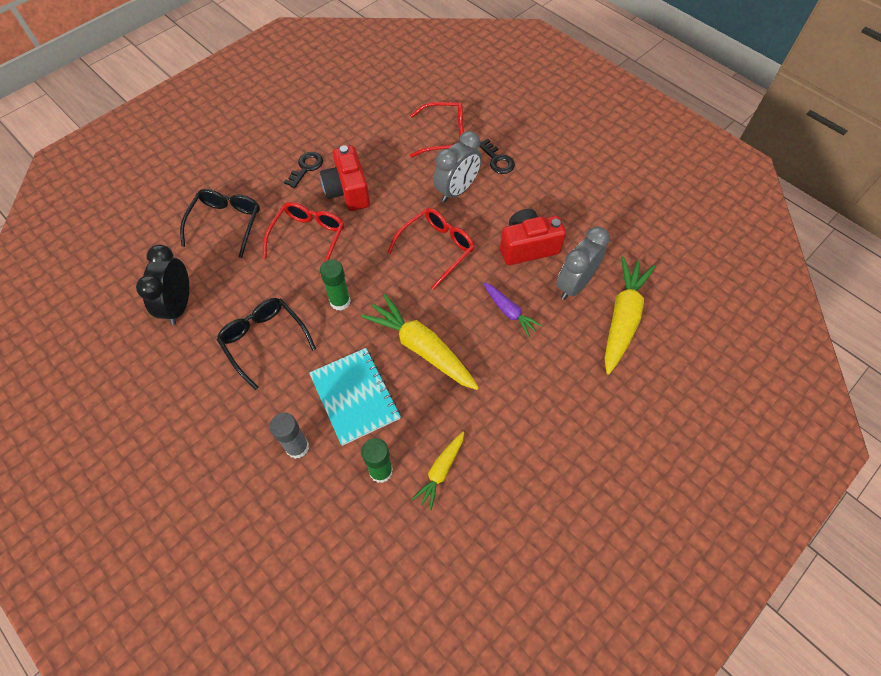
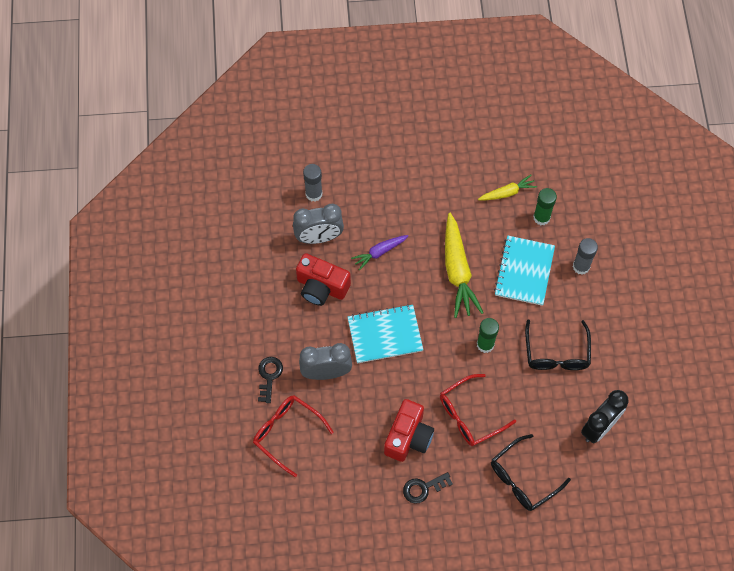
camera: 140 degrees left, 5 degrees up
red glasses [387,208,475,290] -> turquoise notebook [348,304,423,363]
purple carrot [483,282,542,337] -> purple carrot turned 120 degrees counterclockwise [351,235,408,271]
yellow carrot [604,256,655,374] -> grey glue stick [303,164,322,201]

